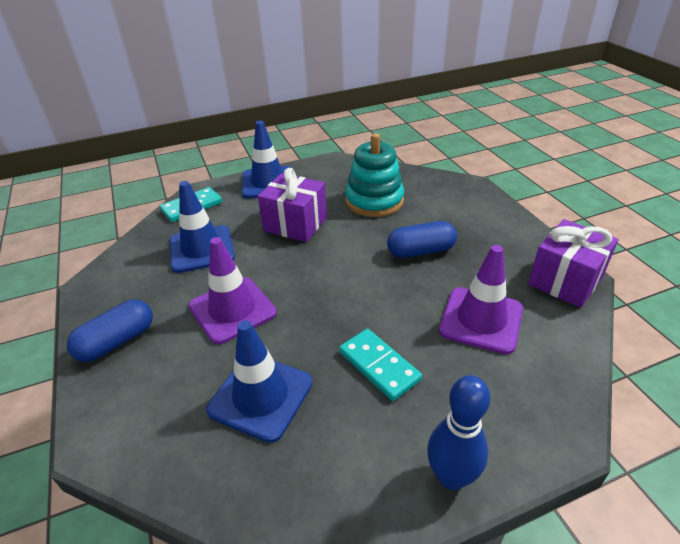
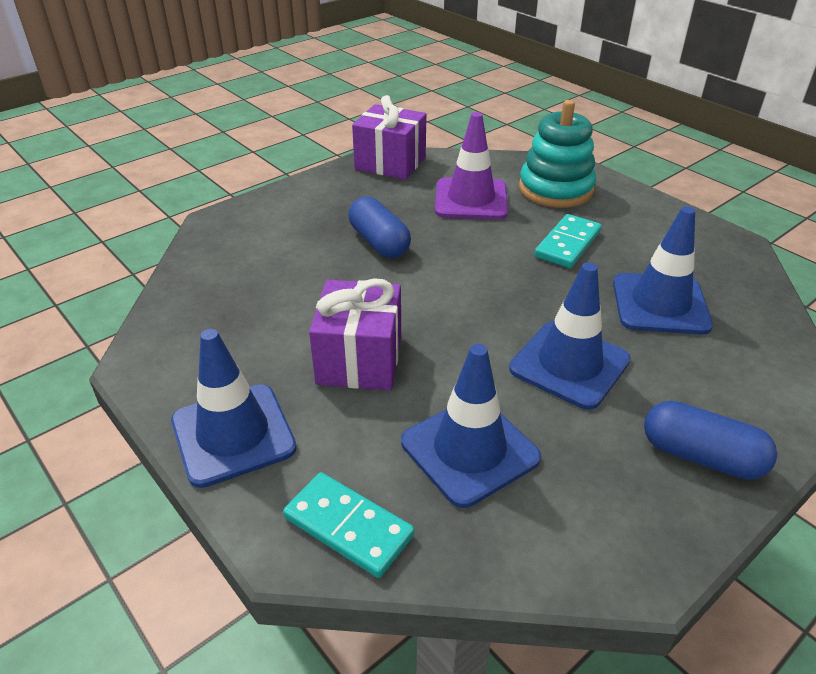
camera: 110 degrees left, 0 degrees up
purple traffic cone [189,237,277,344] -> blue traffic cone [509,262,631,410]
turquoise stacking toy [345,133,404,217] -> turquoise stacking toy moved to [519,100,596,208]
blue bowling pin [427,375,491,490] -> none

